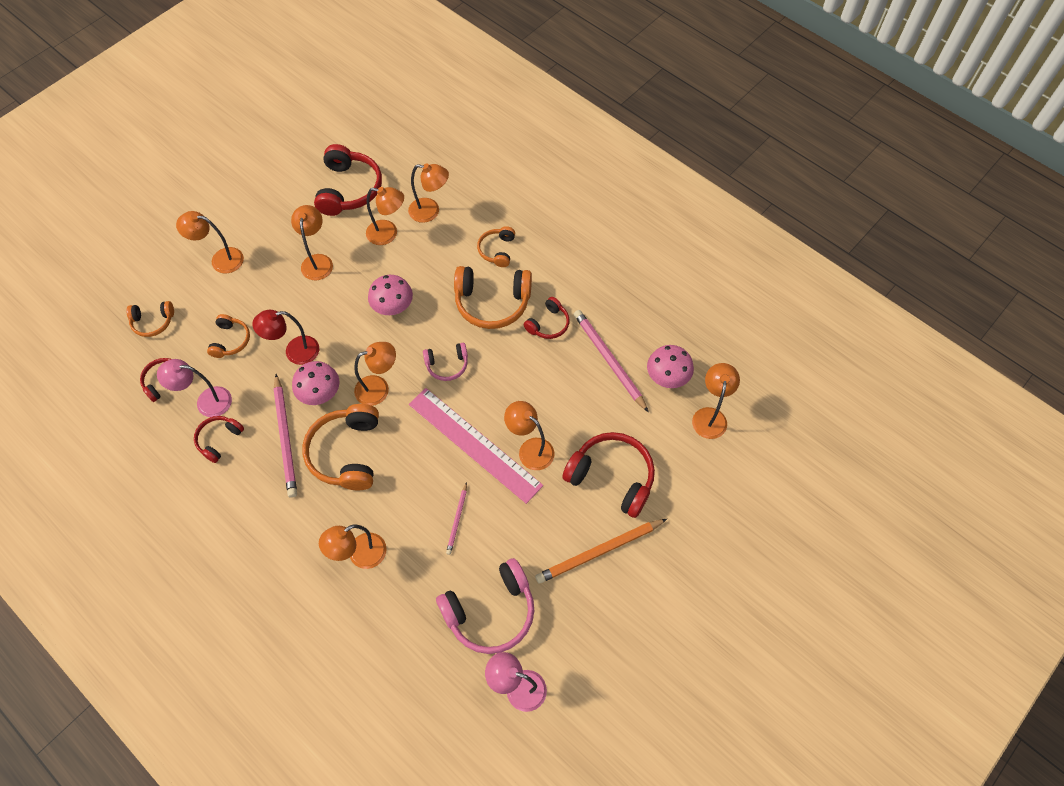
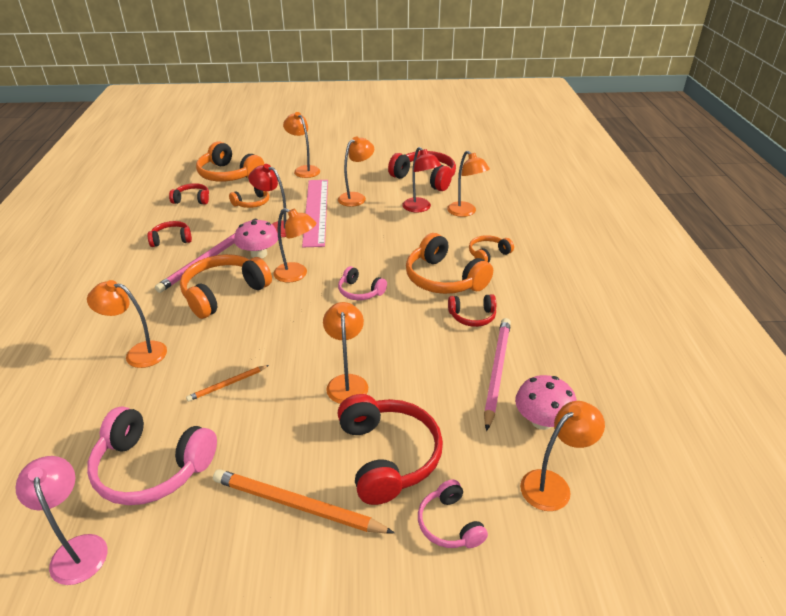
camera: 45 degrees right, 25 degrees down
orange headphones [127,301,174,337] -> orange headphones [196,141,264,181], size x1.81
pink lamp [157,359,232,417] -> none
red headphones [314,144,382,216] -> red headphones turned 105 degrees counterclockwise [388,151,456,191]
orange lamp [366,187,404,245] -> red lamp [402,147,441,212]
pink mushroom [368,275,413,315] -> none
pink ruler [409,388,543,504] -> pink ruler moved to [302,180,328,247]
pink pencil [446,482,467,555] -> orange pencil [186,365,269,401]
none -> pink headphones [418,479,488,548]

